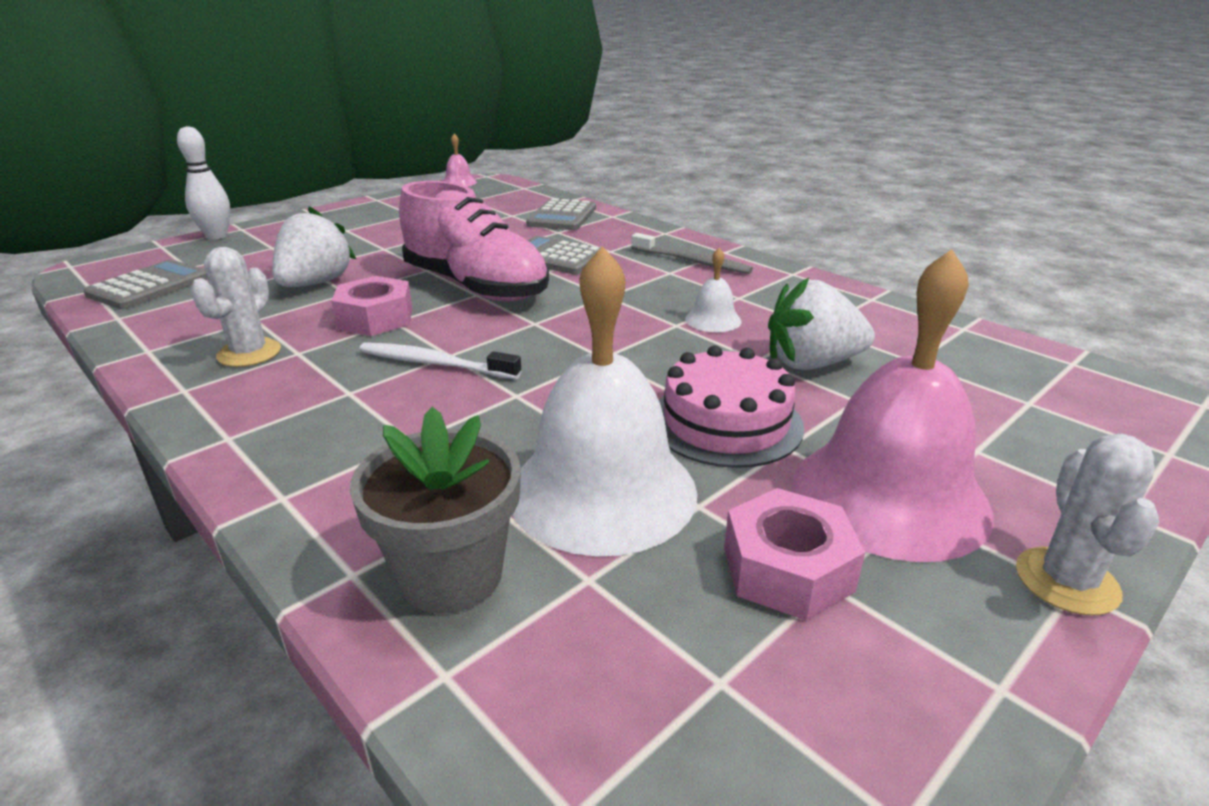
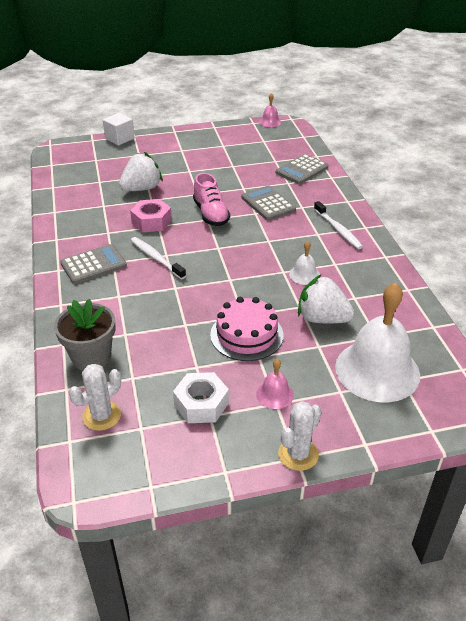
camera: 30 degrees right, 10 degrees up
grey calculator [83,260,207,309] -> grey calculator moved to [60,244,127,284]
white bowling pin [177,126,230,239] -> white cube [103,113,135,146]
white cactus [190,247,281,367] -> white cactus moved to [69,364,121,431]
pink shoe [399,181,549,302] -> pink shoe [193,173,230,226], size x0.64
white bell [513,246,698,556] -> white bell moved to [335,282,420,402]
grey toothbrush [631,233,753,274] -> white toothbrush [314,201,363,249]
pink nut [724,488,865,621] -> white nut [173,372,229,423]
pink bell [793,249,994,562] -> pink bell [256,359,294,409], size x0.43

